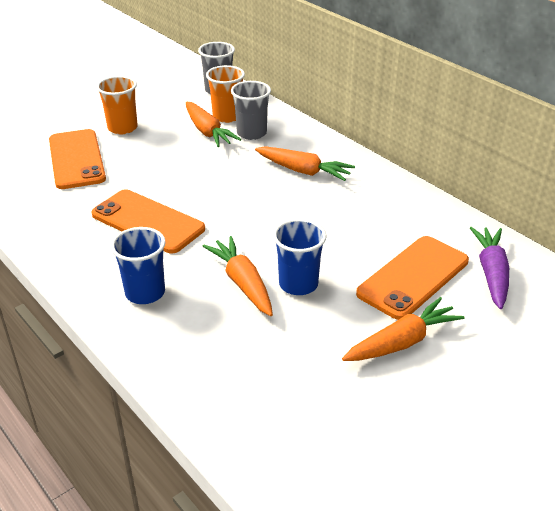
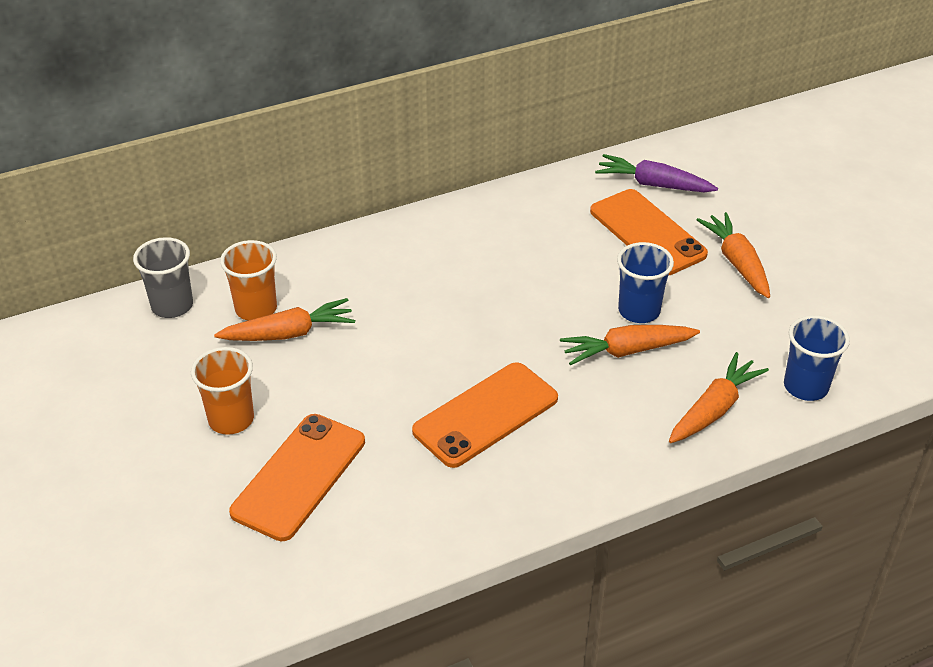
camera: 75 degrees left, 5 degrees up
orange phone [49,129,106,189] -> orange phone turned 60 degrees counterclockwise [229,414,365,541]
blue cup [111,227,166,304] -> blue cup moved to [784,315,850,401]
grey cup [231,81,271,140] -> none
orange carrot [255,146,355,181] -> orange carrot moved to [669,352,769,443]

